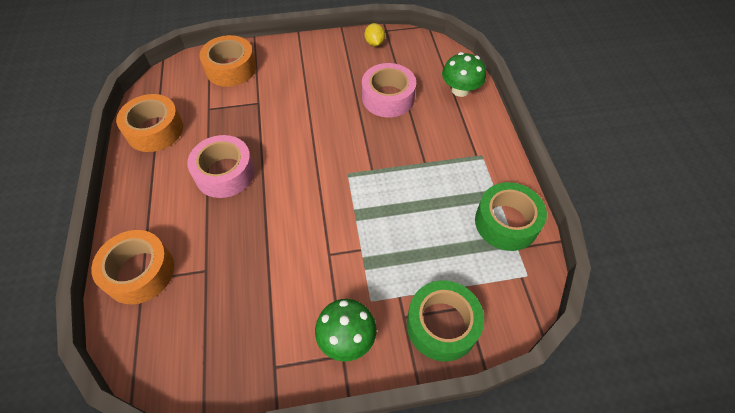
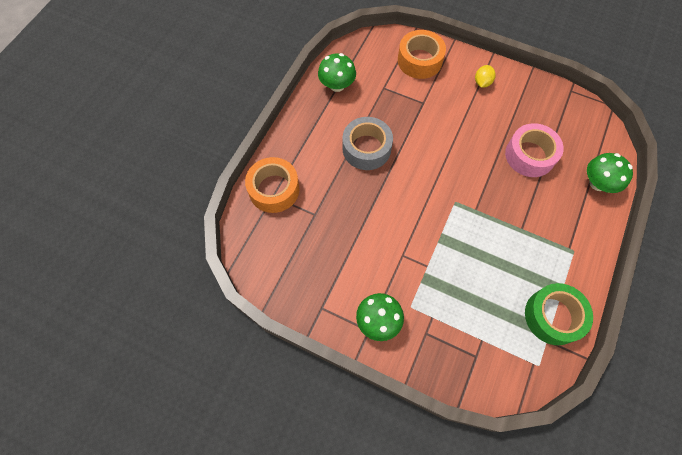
camera: 35 degrees right, 10 degrees up
orange tape [116,94,183,152] -> green mushroom [318,53,356,92]
pink tape [187,135,255,198] -> grey tape [342,117,393,170]
yellow lemon [365,23,385,46] -> yellow lemon moved to [475,65,496,88]
green tape [407,280,484,361] -> none

